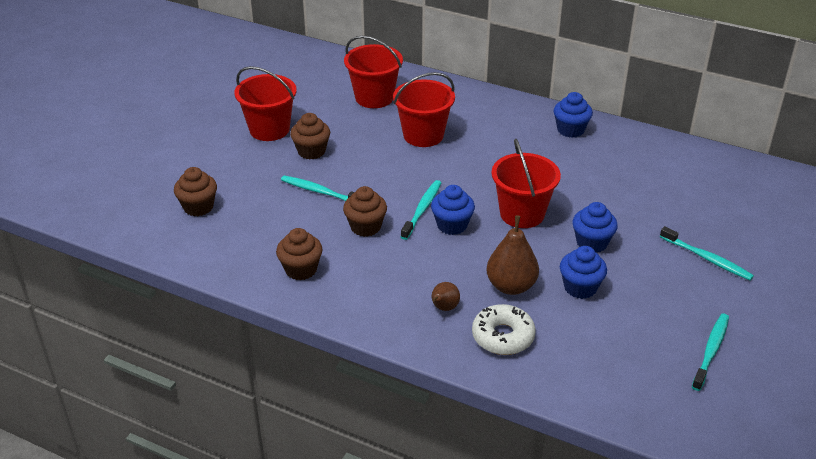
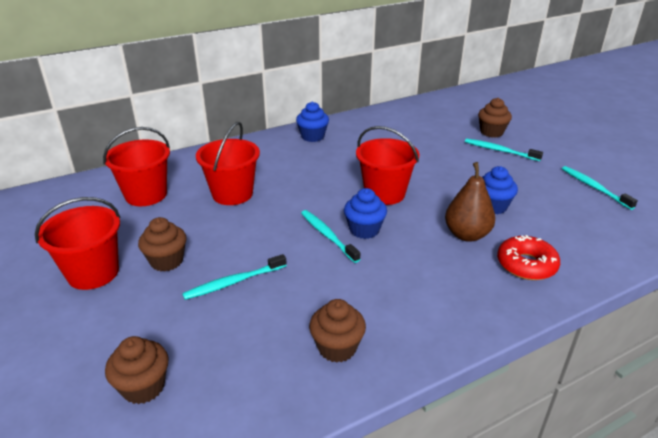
camera: 55 degrees left, 5 degrees down
brown cupcake [343,186,387,237] -> brown cupcake moved to [478,98,512,138]
brown pear [432,282,460,311] -> none
white donut [472,304,536,355] -> red donut [497,235,560,280]
blue cupcake [572,202,618,253] -> none
turquoise toothbrush [660,226,754,281] -> turquoise toothbrush turned 135 degrees counterclockwise [465,139,543,161]

